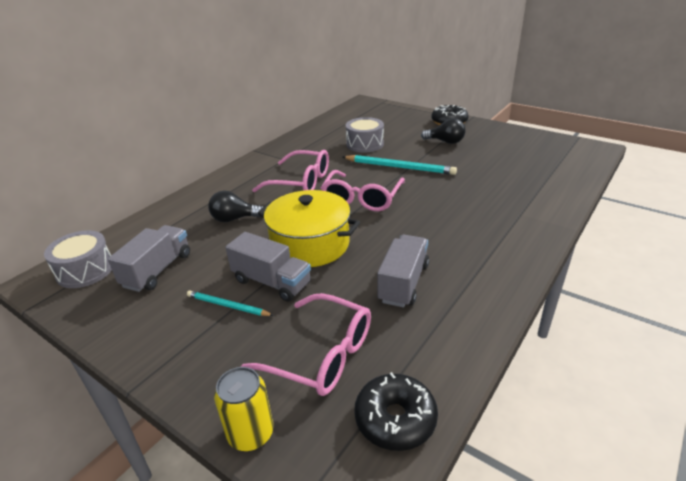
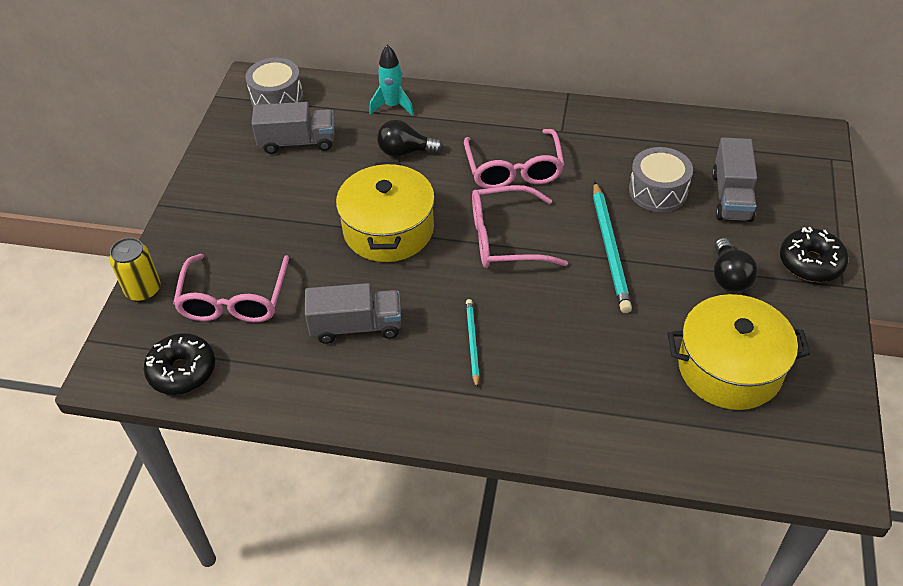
camera: 65 degrees right, 15 degrees up
turquoise pencil [187,291,274,316] -> turquoise pencil moved to [466,299,480,388]
black light bulb [208,191,263,222] -> black light bulb turned 60 degrees counterclockwise [377,120,443,157]
grey truck [226,232,311,302] -> grey truck moved to [712,137,757,222]
none -> turquoise rocket [369,45,414,116]
none -> yellow pot [667,294,810,410]

